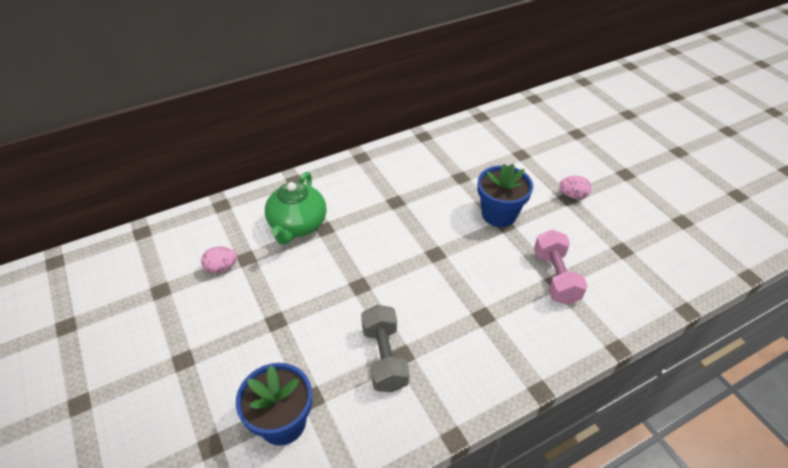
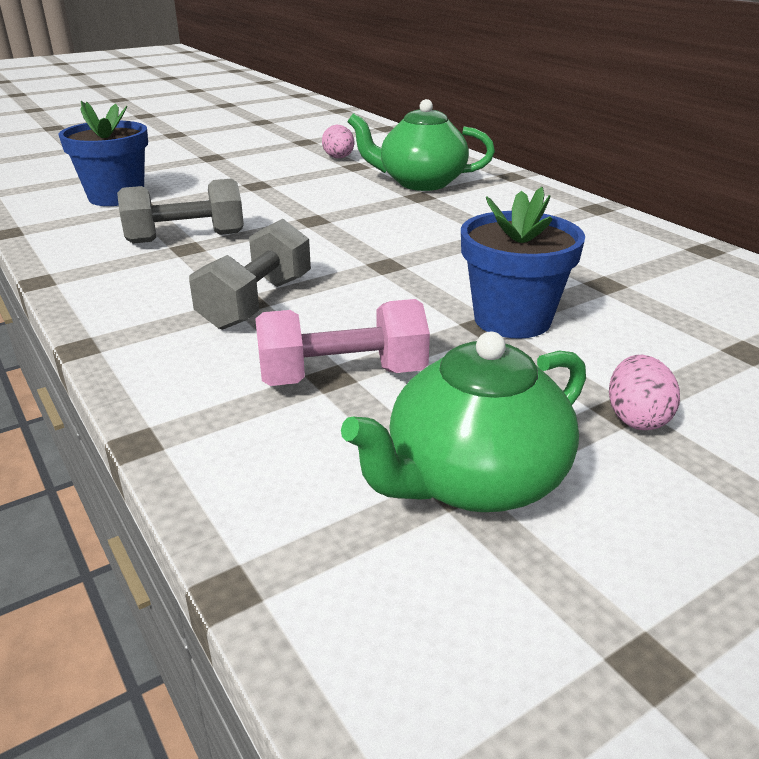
camera: 85 degrees right, 15 degrees down
none -> grey dumbbell [189,219,311,330]
none -> green teapot [341,332,586,512]

